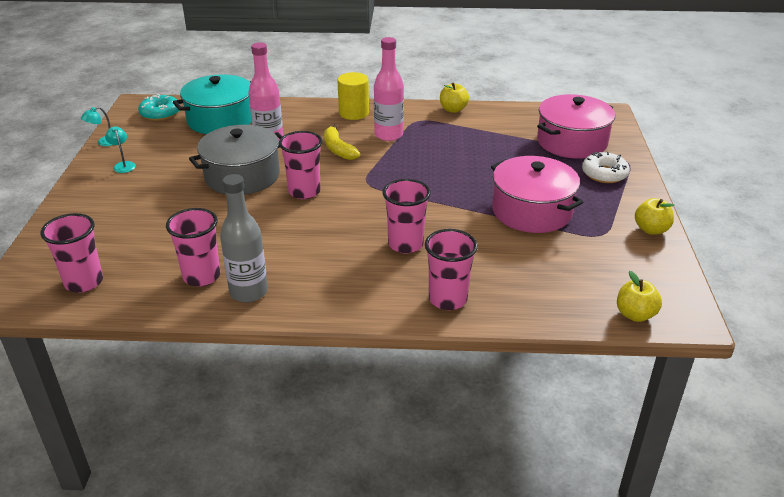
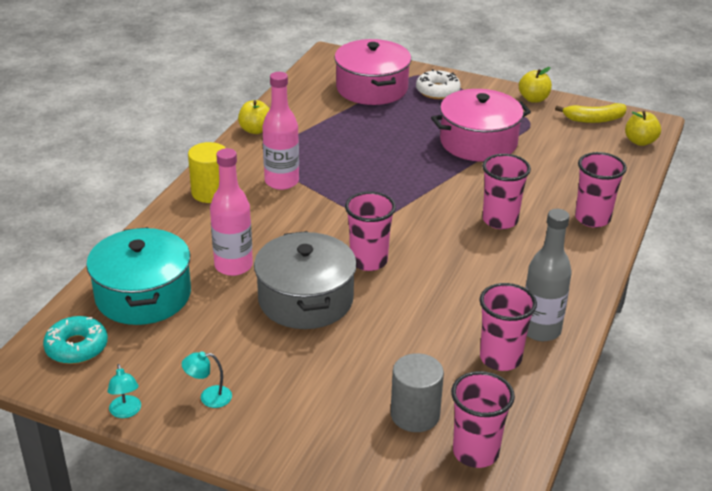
camera: 70 degrees left, 0 degrees up
yellow banana [324,124,360,160] -> yellow banana moved to [555,103,627,123]
none -> grey cylinder [391,353,444,432]

